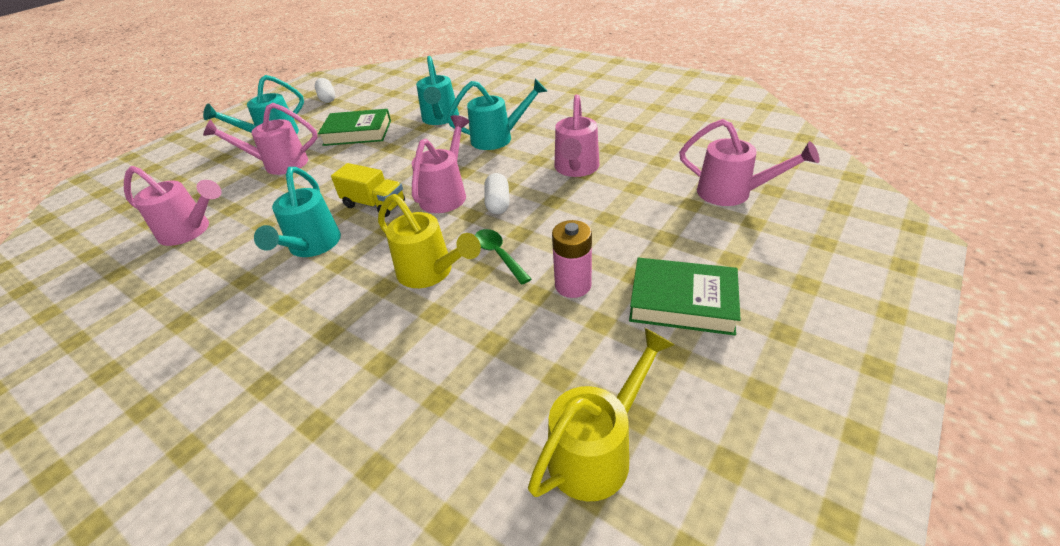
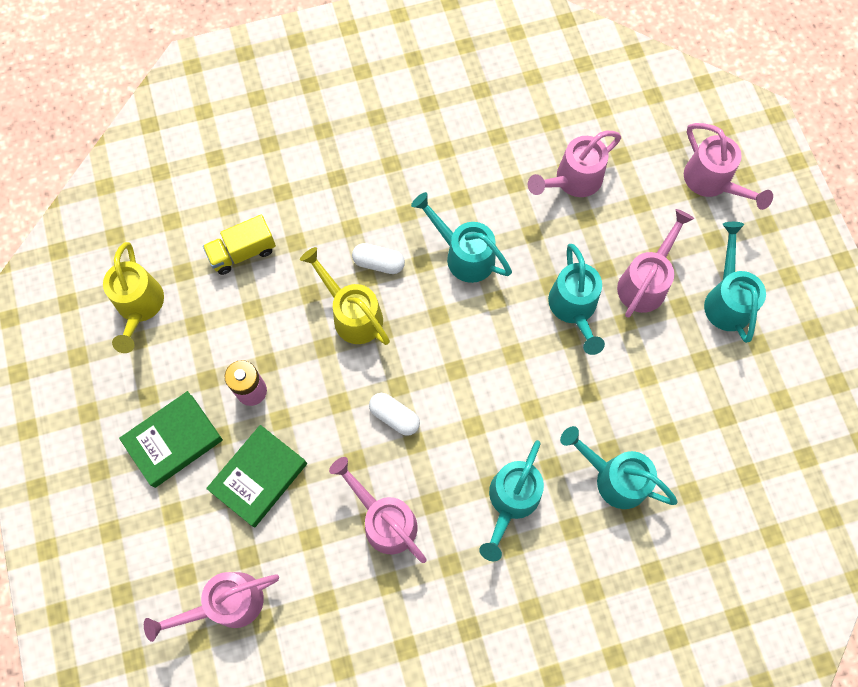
camera: 125 degrees right, 30 degrees up
white capsule [315,78,335,103] -> white capsule moved to [352,243,405,274]
green book [318,109,391,146] -> green book moved to [206,425,307,528]
yellow truck [331,163,405,217] -> yellow truck moved to [203,215,276,275]
yellow watering can [378,194,481,288] -> yellow watering can turned 60 degrees clockwise [300,247,390,345]
pink watering can [412,115,469,213] -> pink watering can moved to [684,123,773,210]
green spoon [475,229,531,284] -> none
none -> turquoise watering can [548,244,605,355]

